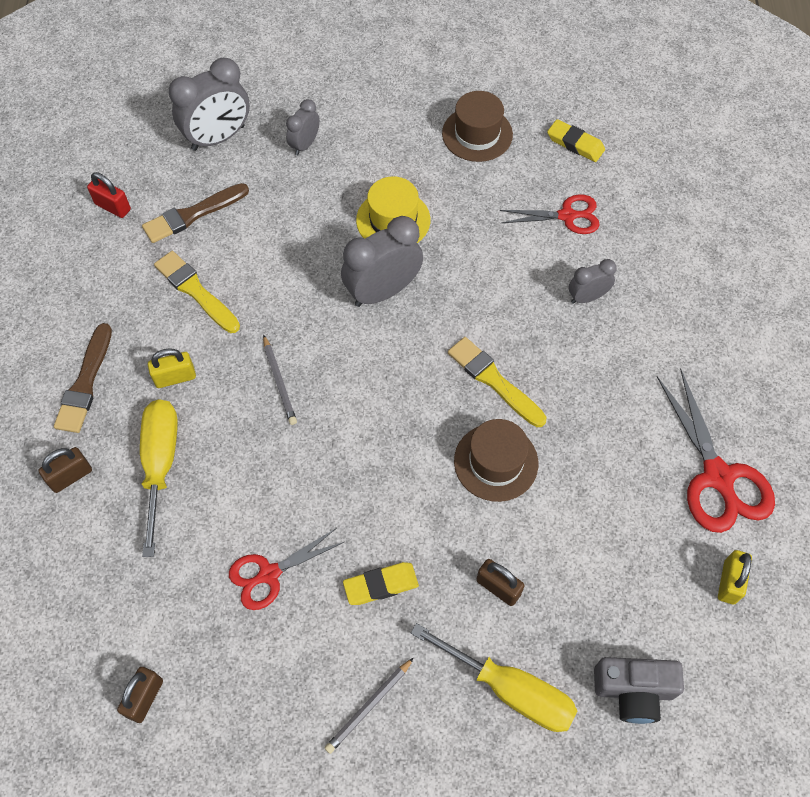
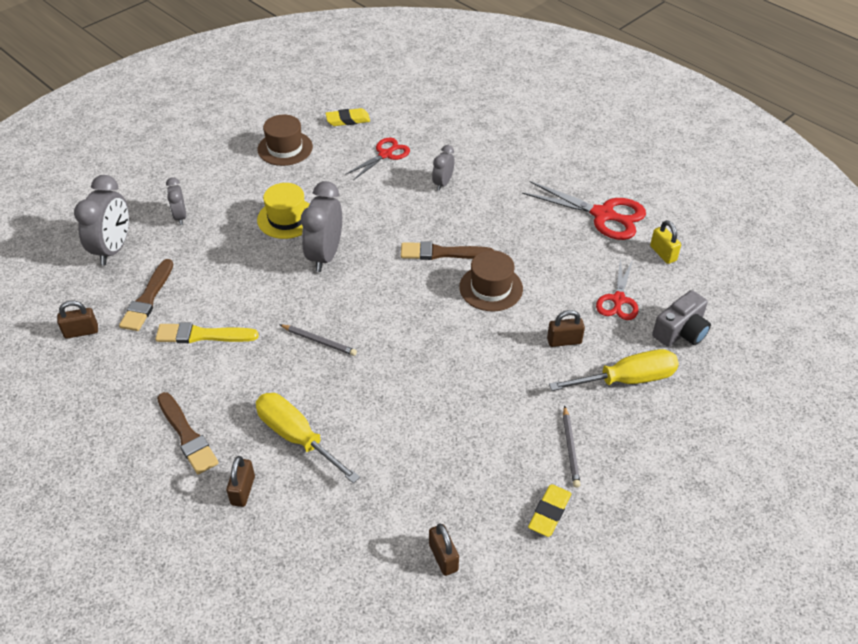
camera: 45 degrees left, 15 degrees down
red padlock [87,172,131,218] -> brown padlock [57,300,98,339]
yellow padlock [148,348,196,388] -> none
red scissors [229,528,344,610] -> red scissors moved to [596,259,638,320]
yellow eraser [343,562,419,605] -> yellow eraser moved to [528,484,572,537]
yellow brush [448,337,546,427] -> brown brush [401,241,493,260]

